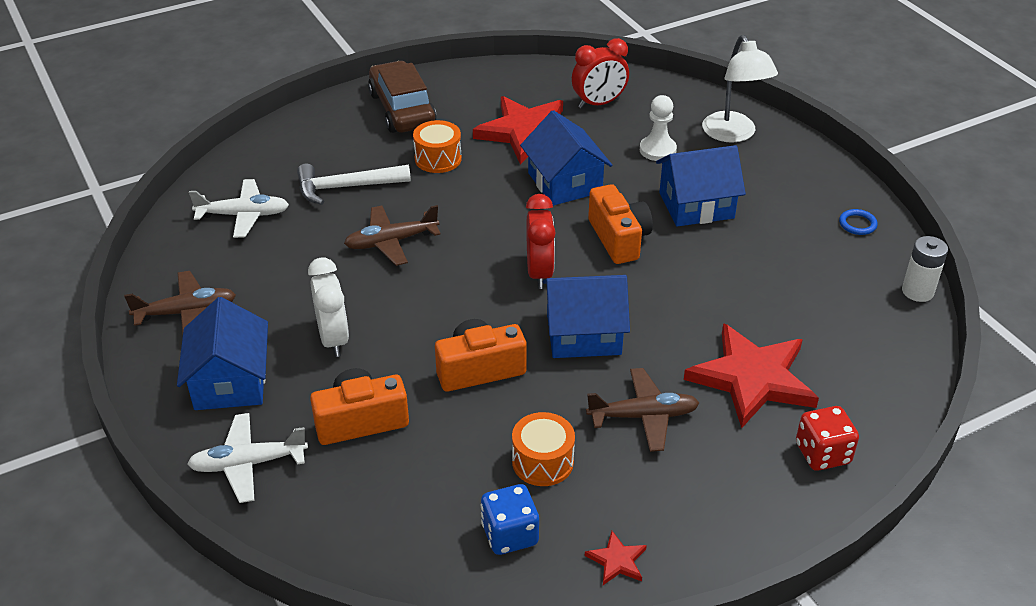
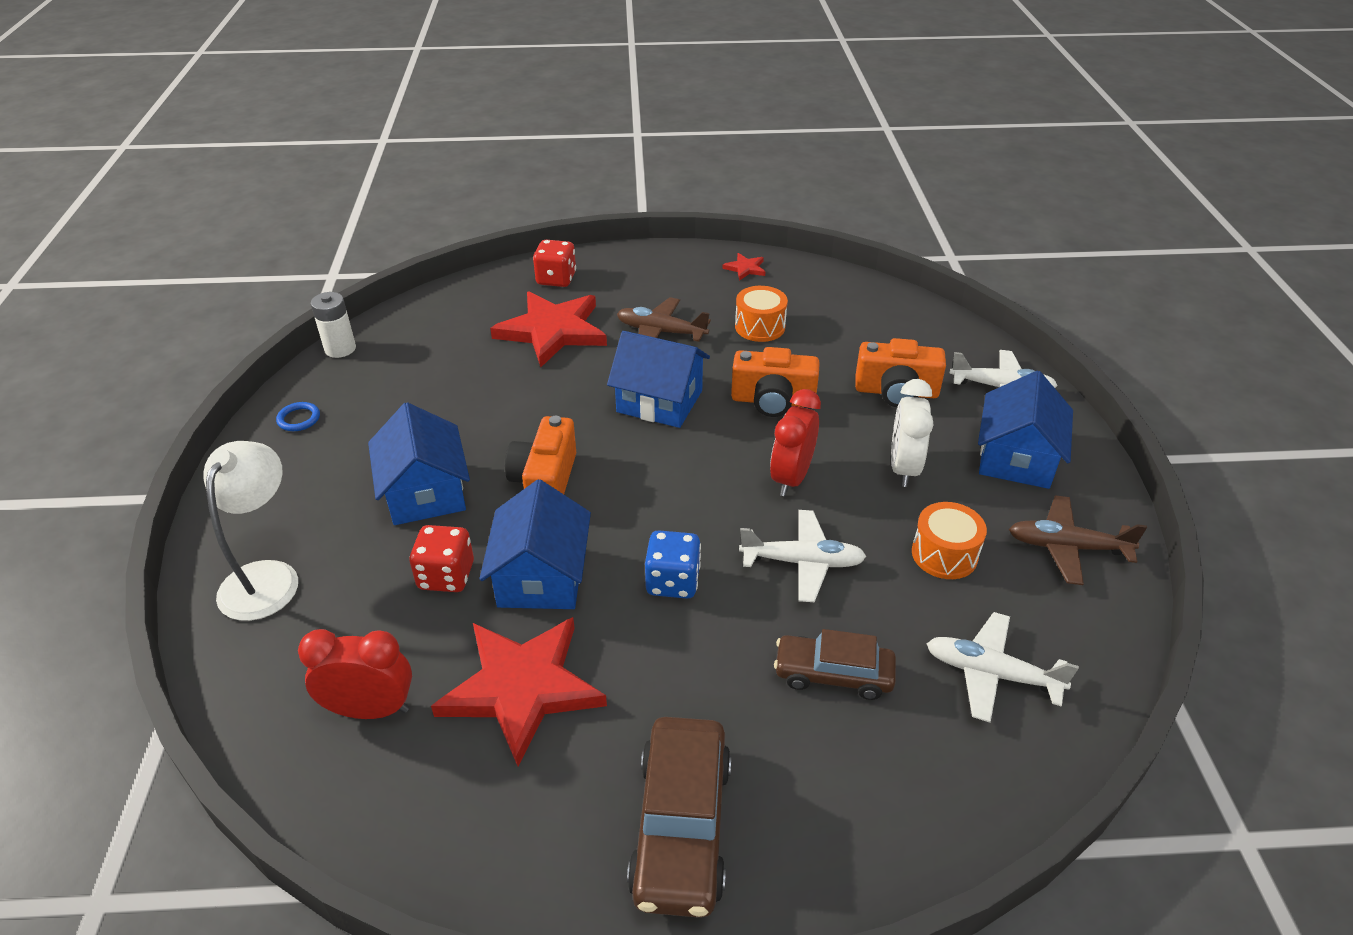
camera: 155 degrees left, 0 degrees up
white hammer [297,164,411,205] -> brown car [774,629,896,700]
brown plane [344,205,441,266] -> white plane [739,510,866,602]
orange drum [413,120,462,173] -> orange drum moved to [912,502,987,579]
blue dice [480,484,539,555] -> blue dice moved to [645,530,701,599]
red clock [526,194,555,289] -> red clock moved to [770,389,821,496]
white pawn [640,95,677,161] -> none
blue house [656,145,746,227] -> blue house turned 60 degrees clockwise [368,402,470,525]
none -> red dice [409,525,474,592]

